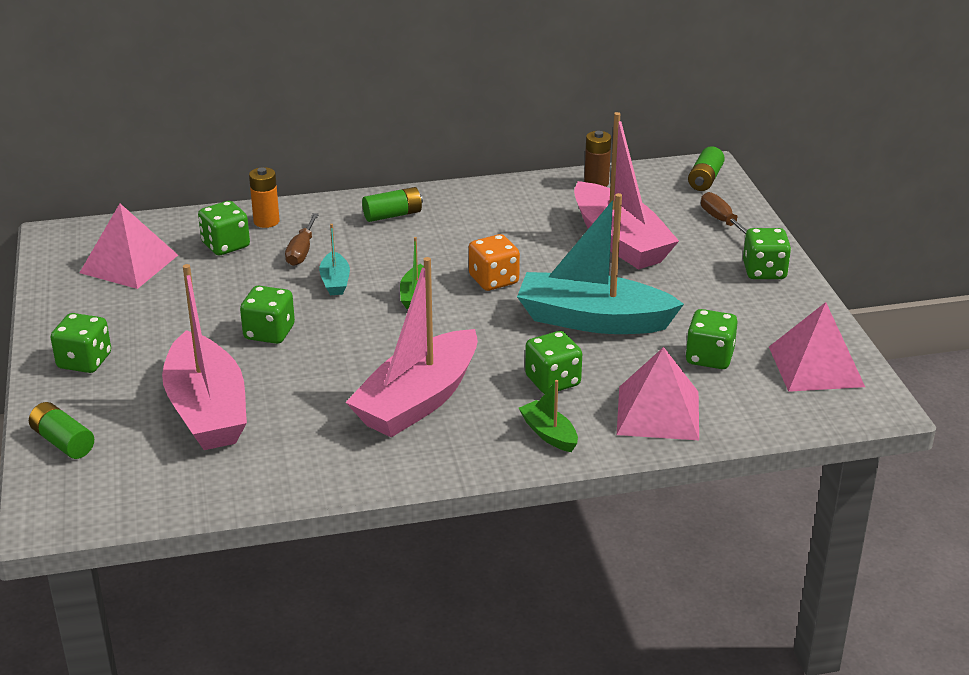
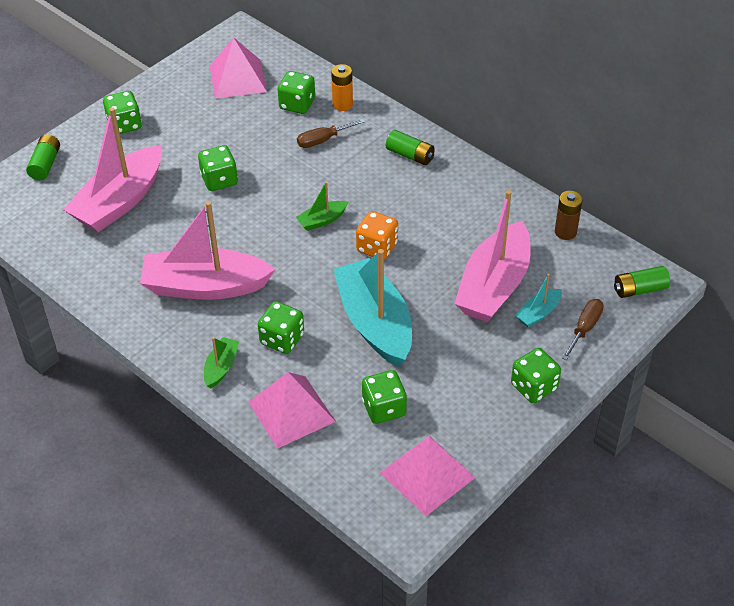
camera: 55 degrees right, 15 degrees up
turquoise boat [319,224,350,295] -> turquoise boat moved to [515,274,562,328]

